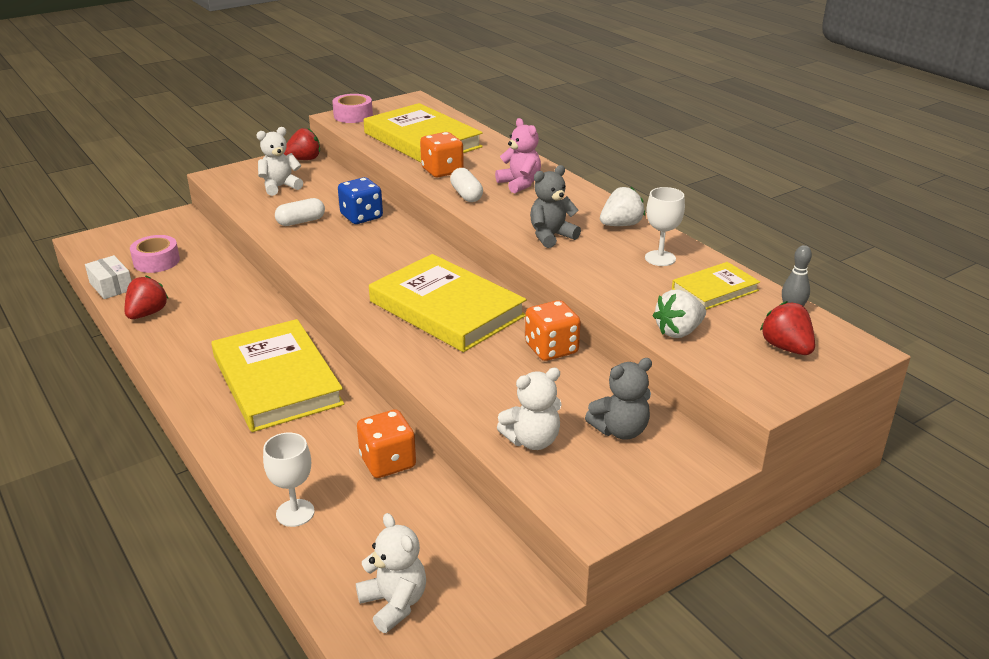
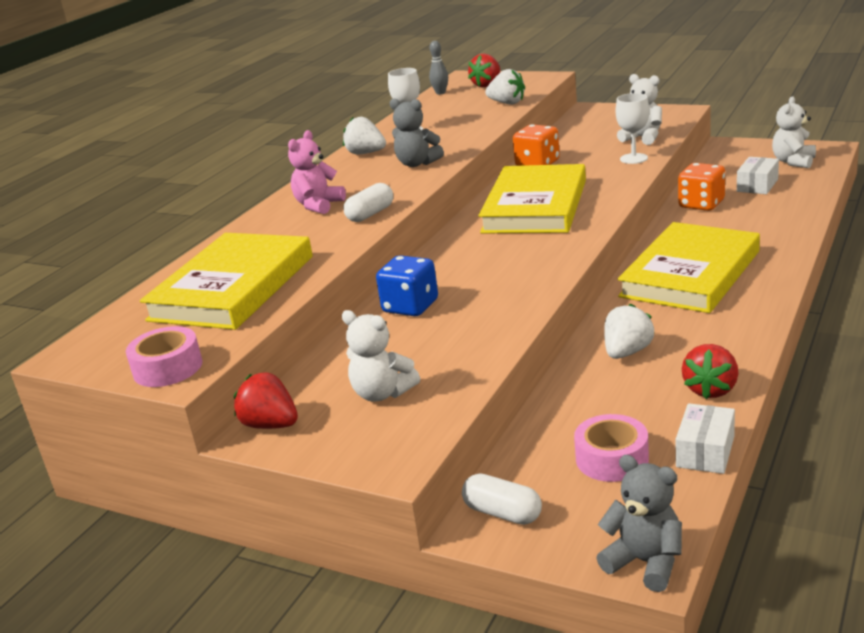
camera: 115 degrees left, 5 degrees down
red strawberry [124,275,169,319] -> red strawberry turned 60 degrees counterclockwise [682,344,739,399]
white goblet [263,433,315,527] -> white goblet moved to [616,93,649,164]
white capsule [275,198,325,226] -> white capsule moved to [462,473,542,525]
orange dice [420,132,464,177] -> none
grey teddy bear [585,358,652,440] -> grey teddy bear moved to [597,455,682,592]
yellow book [672,262,760,310] -> none
none -> white strawberry [604,303,654,359]
none -> white box [737,157,779,194]

